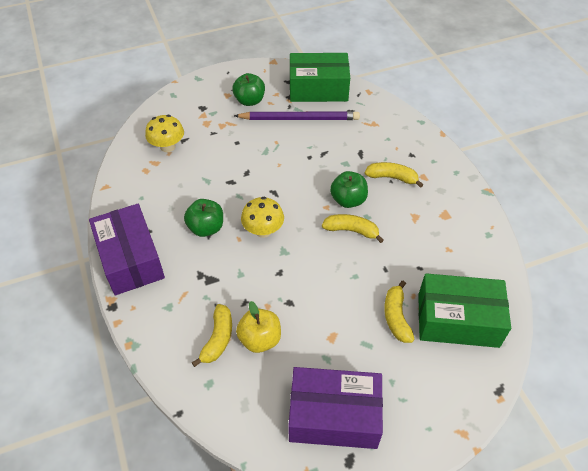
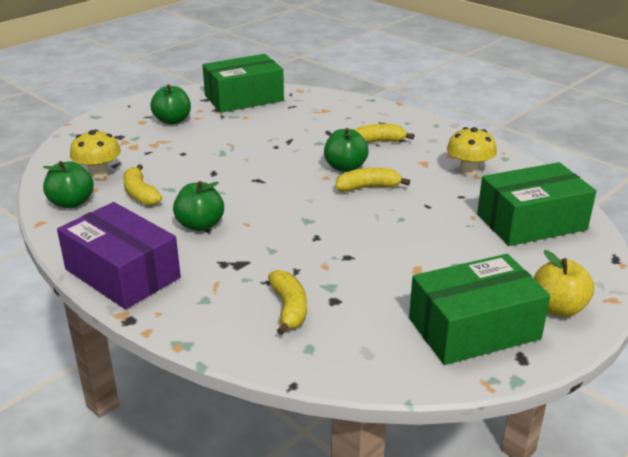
camera: 25 degrees left, 20 degrees down
purple pencil [234,111,360,120] -> none
yellow apple [236,301,281,353] -> yellow apple moved to [533,250,594,317]
yellow mushroom [241,197,284,238] -> yellow mushroom moved to [447,127,497,176]
purple box [288,367,383,449] -> green box [409,254,550,365]
yellow banana [384,281,414,343] -> yellow banana moved to [123,164,162,206]
none -> green apple [43,161,94,208]

